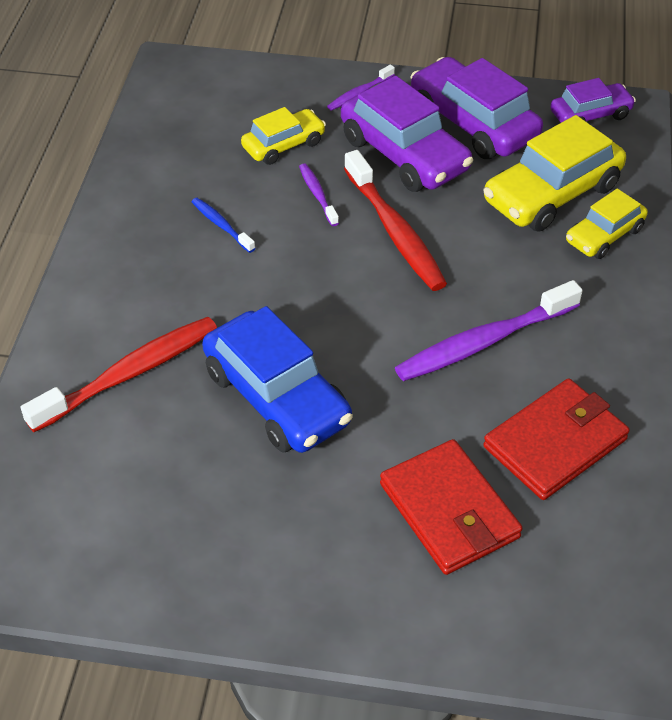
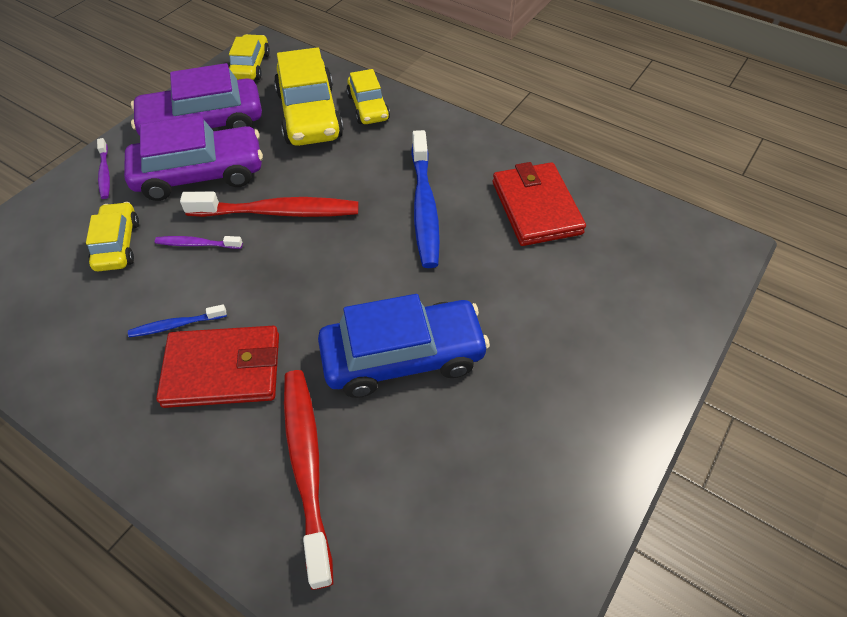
camera: 65 degrees left, 5 degrees up
red wallet [380,439,523,575] -> red wallet moved to [156,326,279,408]
purple toothbrush [395,280,583,381] -> blue toothbrush [411,130,440,268]
purple car [550,78,636,123] -> yellow car [229,34,270,80]

